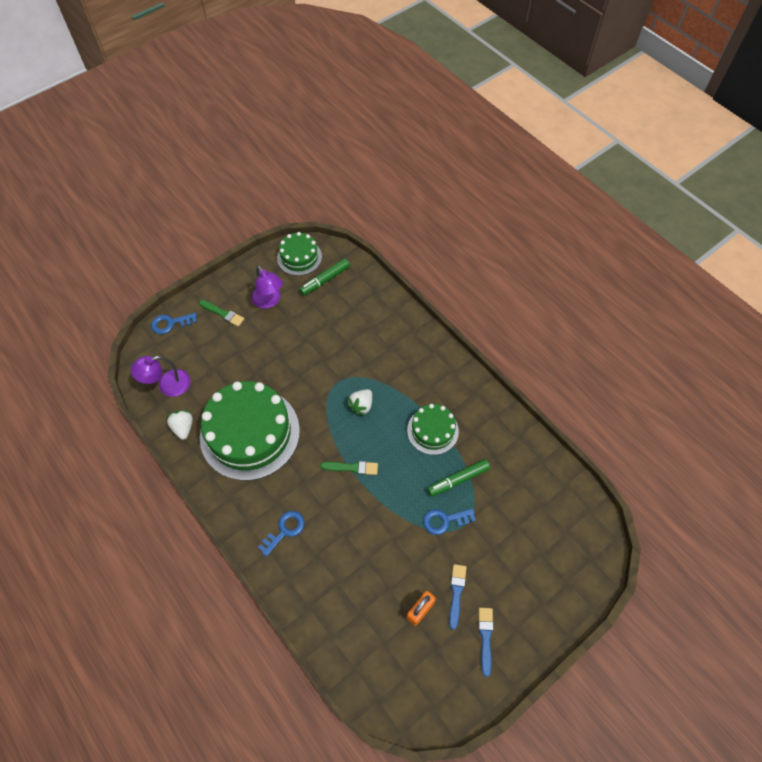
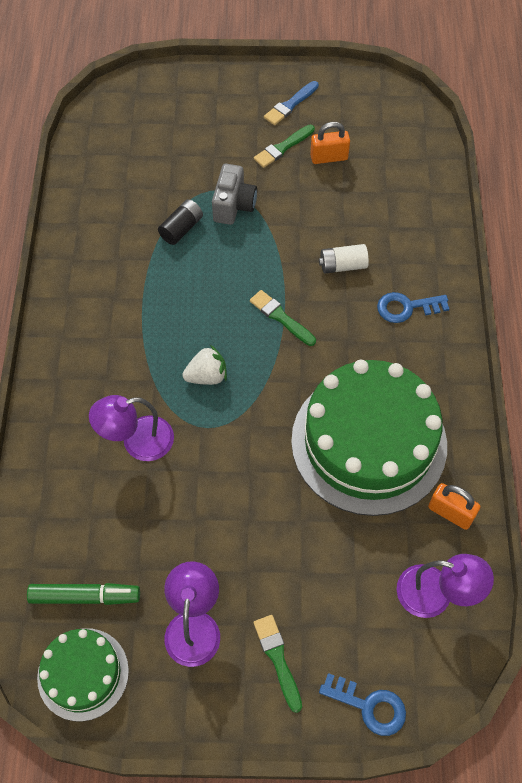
camera: 140 degrees left, 0 degrees up
white strawberry [167,410,193,440] -> orange padlock [428,483,480,530]
green cake [407,404,459,455] -> none
blue key [423,508,476,535] -> grey camera [212,164,257,225]
green marker [427,459,490,497] -> black battery [158,199,203,245]
blue brush [449,564,467,630] -> green brush [254,125,315,168]
none -> purple lamp [89,395,174,461]
none -> white battery [319,244,369,274]

